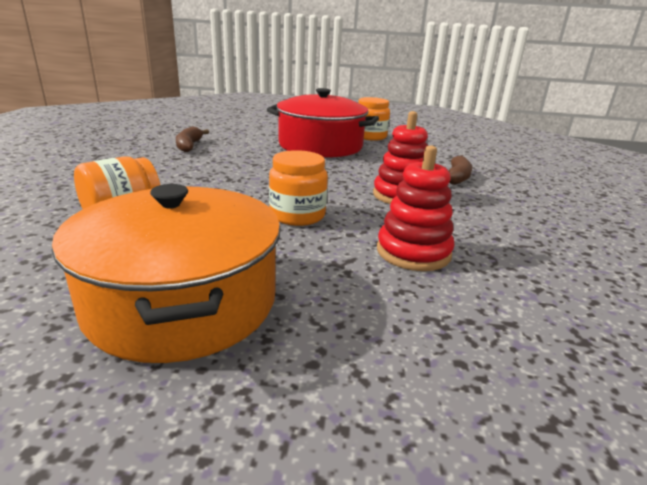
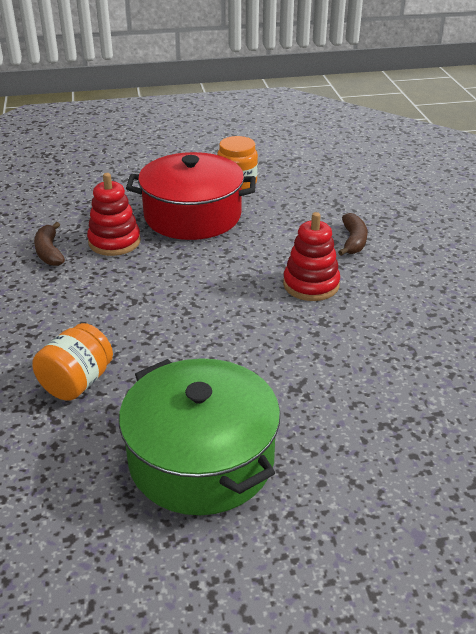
camera: 15 degrees left, 10 degrees up
orange pot [52,184,281,363] -> green pot [119,358,280,515]
orange jar [269,150,328,226] -> none
red stacking toy [377,145,455,271] -> red stacking toy moved to [87,173,141,256]

